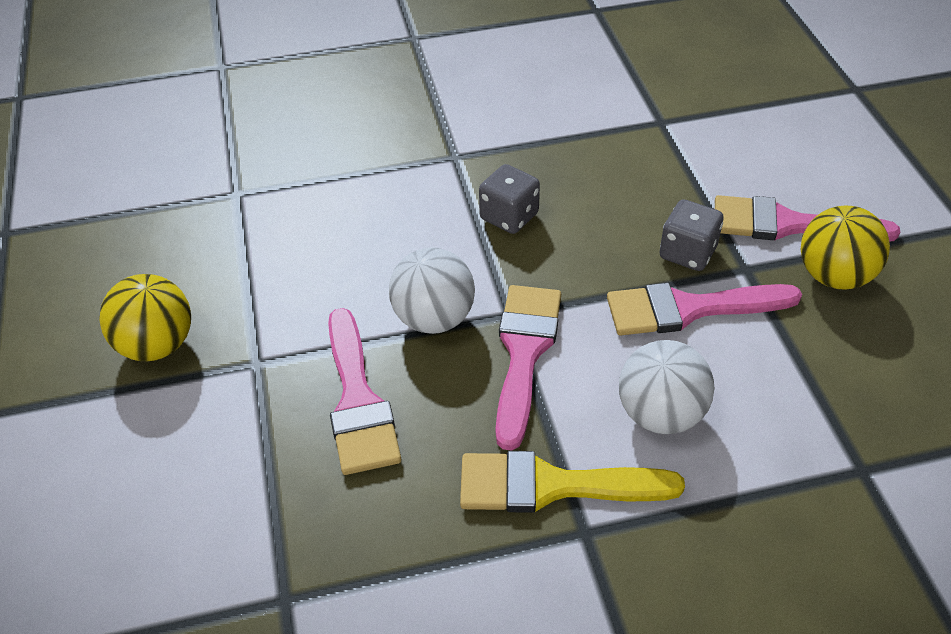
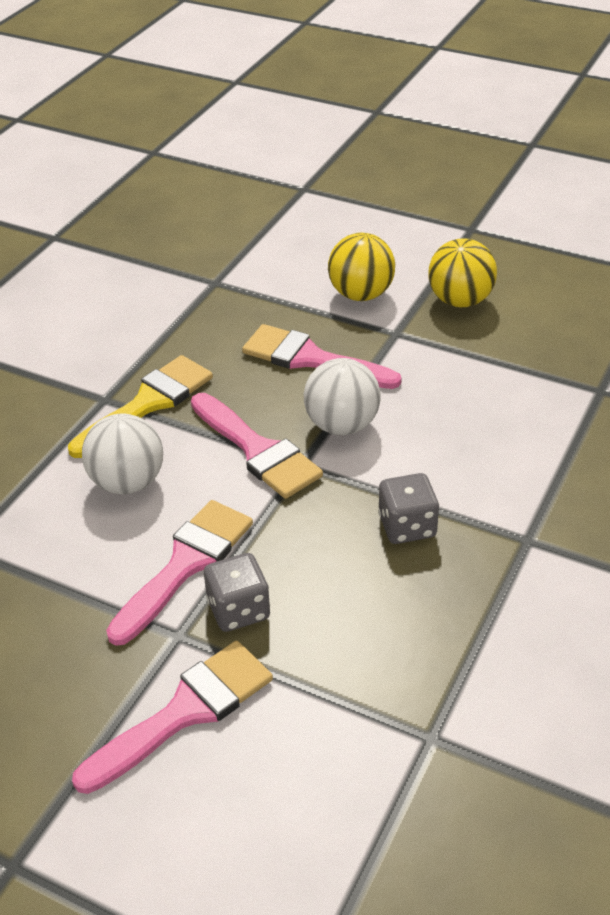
camera: 130 degrees right, 5 degrees down
yellow ball [801,206,890,290] -> yellow ball moved to [328,233,395,301]

